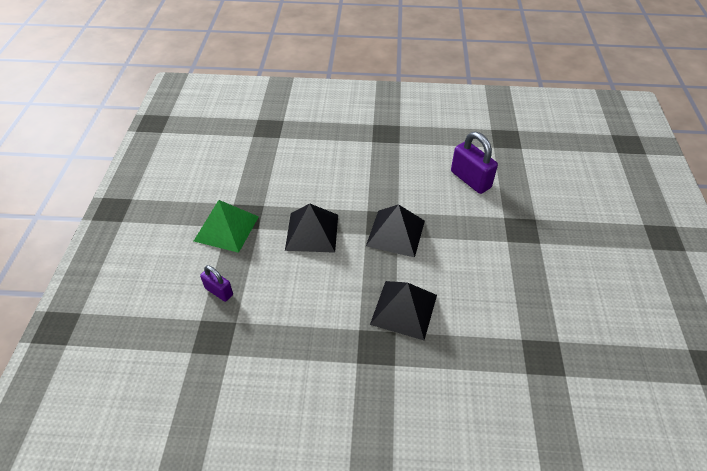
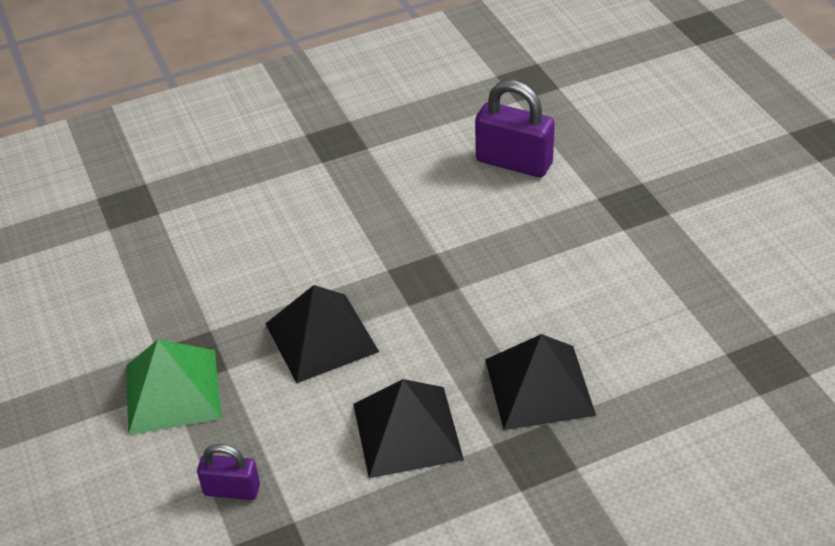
camera: 25 degrees left, 5 degrees down
black pyramid [366,204,425,258] -> black pyramid moved to [353,379,464,478]

